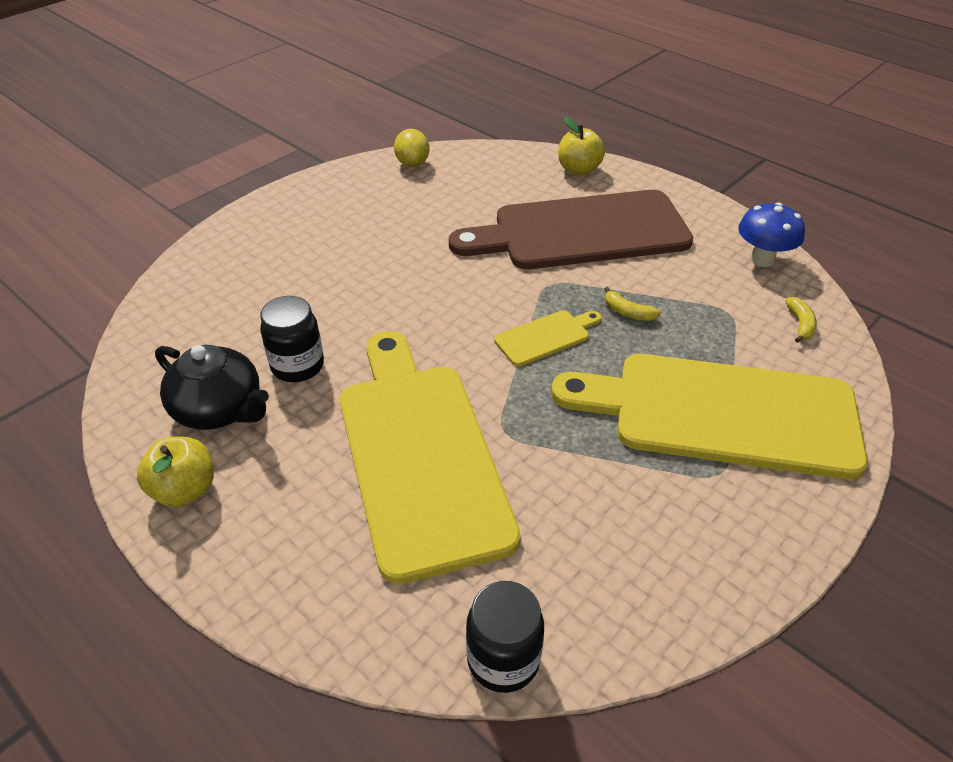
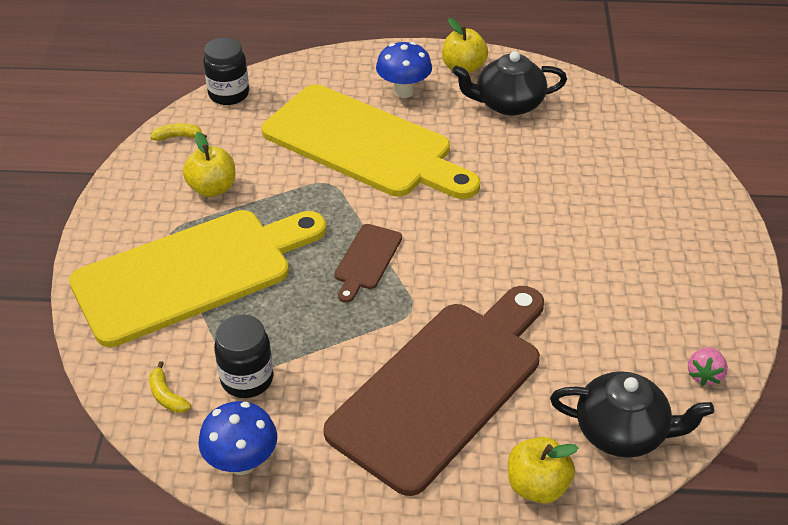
camera: 140 degrees right, 0 degrees up
black jar [260,296,324,382] -> black jar moved to [214,315,273,398]
yellow lemon [394,129,429,167] -> pink strawberry [688,347,728,386]
yellow cutting board [494,310,601,366] -> brown cutting board [334,224,402,303]
yellow banana [604,287,661,321] -> yellow banana moved to [151,123,207,141]
none -> yellow apple [183,132,235,197]
none -> blue mushroom [376,42,432,98]
none -> black teapot [550,371,714,458]

